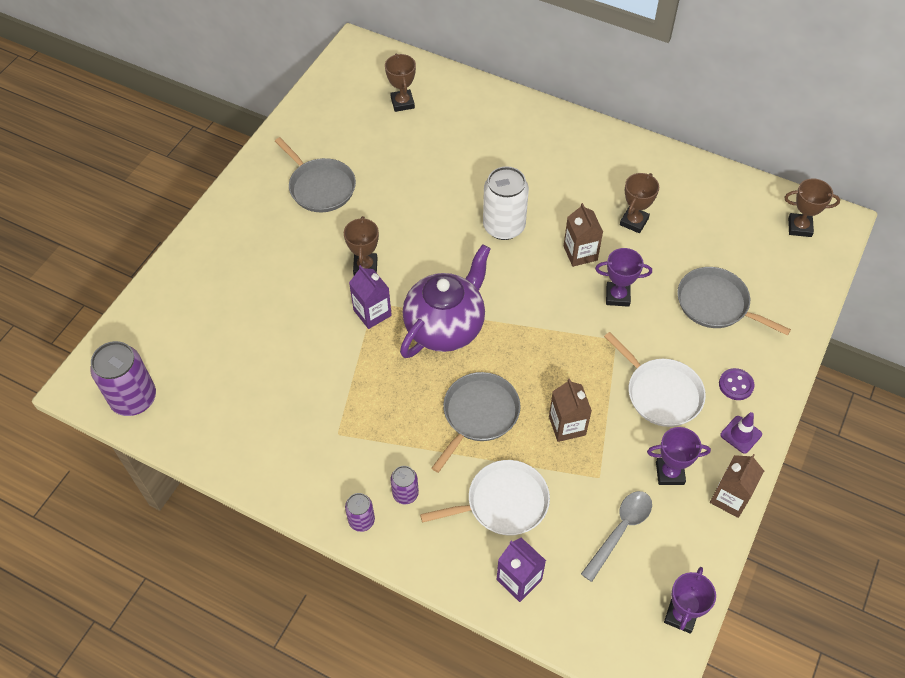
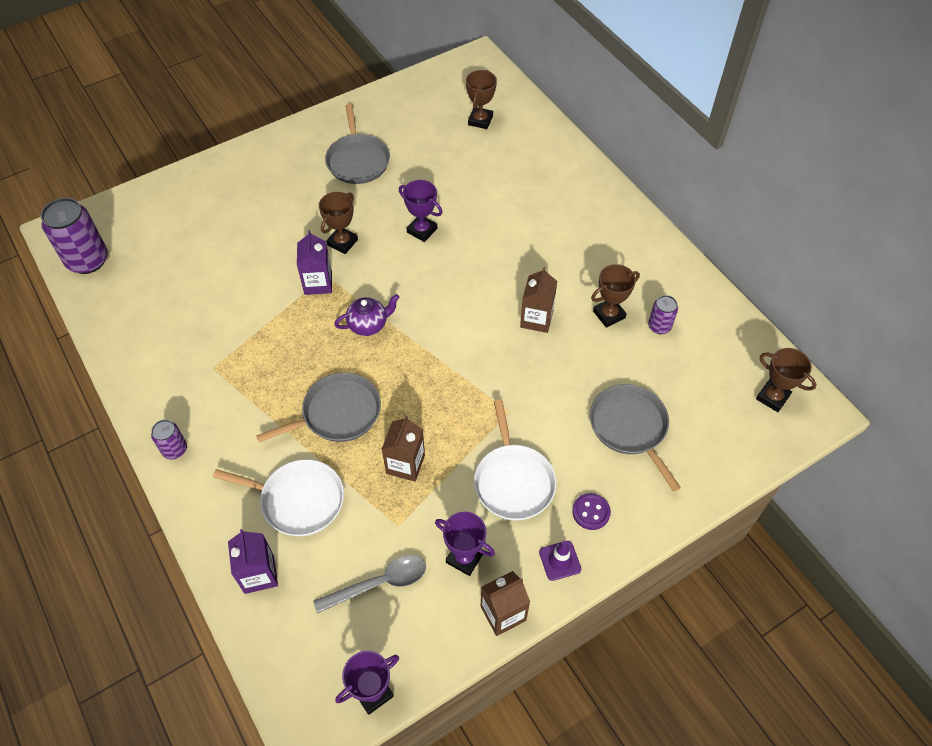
camera: 30 degrees right, 0 degrees up
purple can [391,466,419,504] -> purple can moved to [648,295,678,334]
purple teapot [400,244,491,358] -> purple teapot [334,294,400,336], size x0.50
white can [483,166,529,240] -> none
purple trophy [595,248,652,307] -> purple trophy moved to [399,180,443,242]

